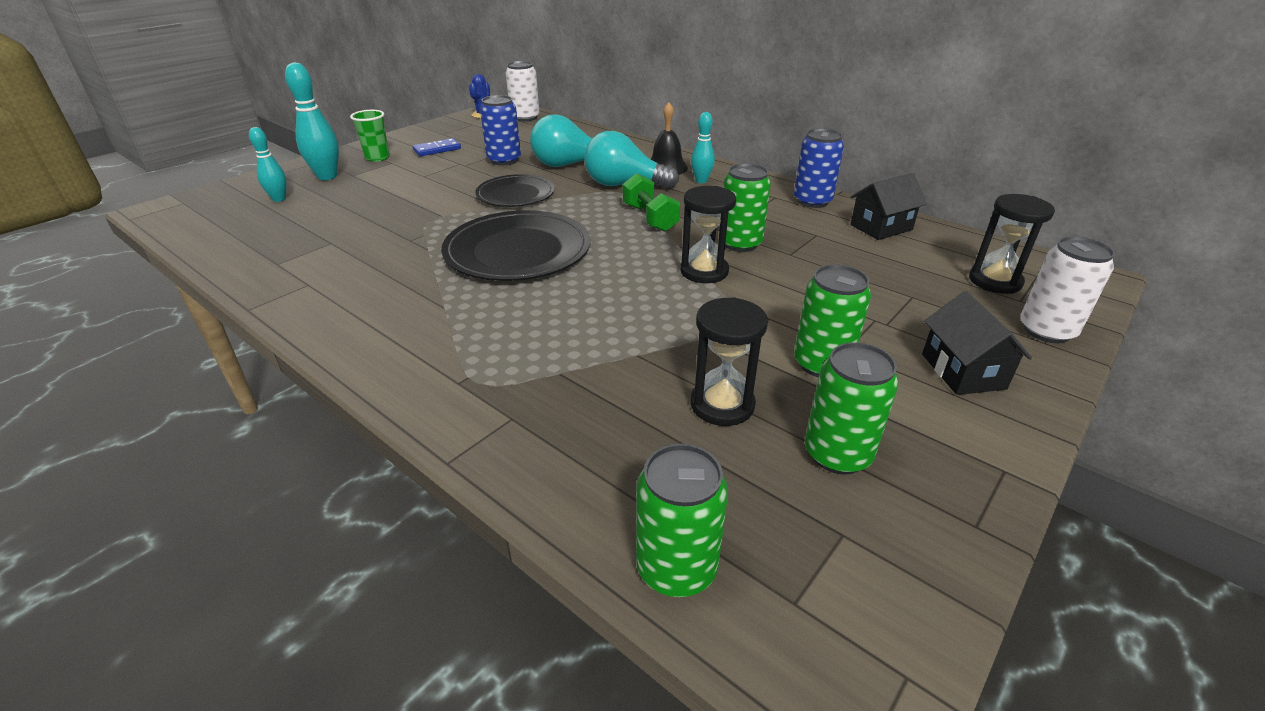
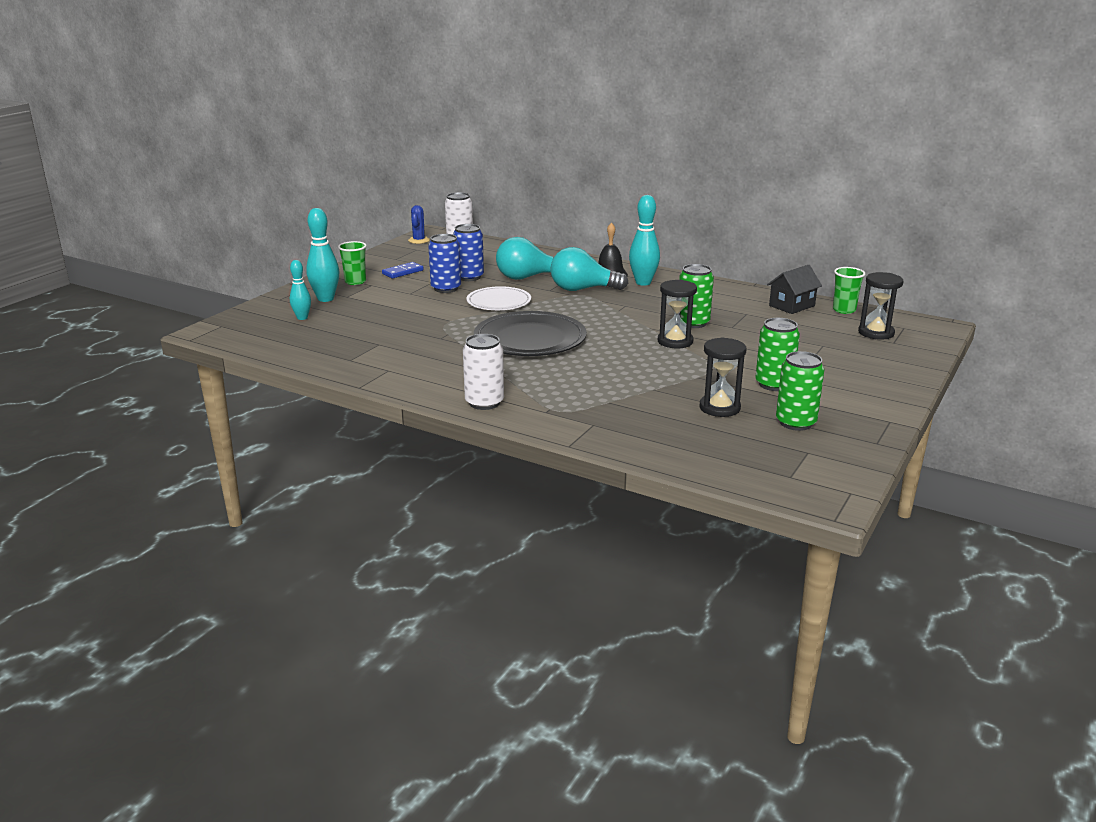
camera: 10 degrees left, 10 degrees down
black plate [475,174,555,207] -> white plate [467,286,531,310]
green dumbbell [623,173,680,232] -> none
green can [636,444,728,597] -> none
turquoise bowling pin [691,112,715,183] -> turquoise bowling pin [629,195,660,286], size x1.60
blue can [794,128,844,208] -> blue can moved to [428,234,461,293]
black house [922,291,1032,395] -> none
white can [1020,236,1115,343] -> white can moved to [463,334,504,410]
none -> green cup [833,267,865,314]

